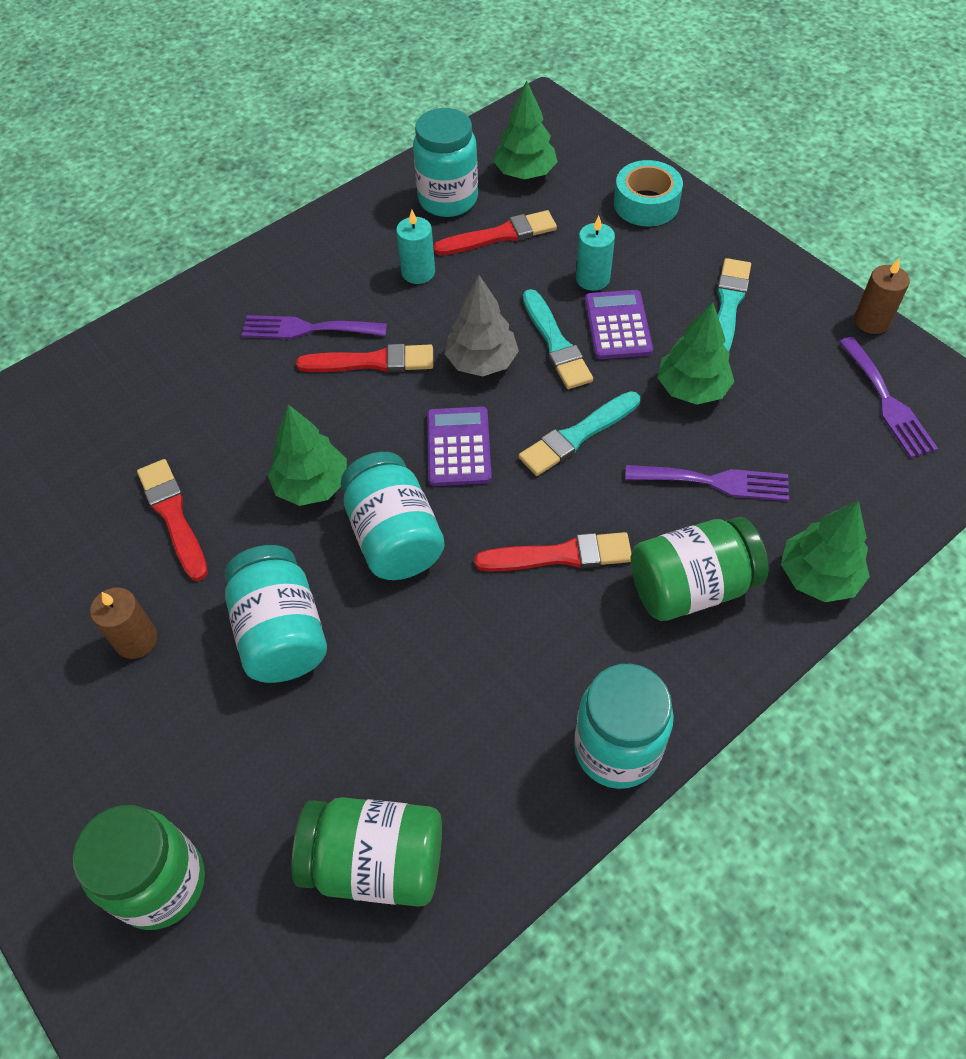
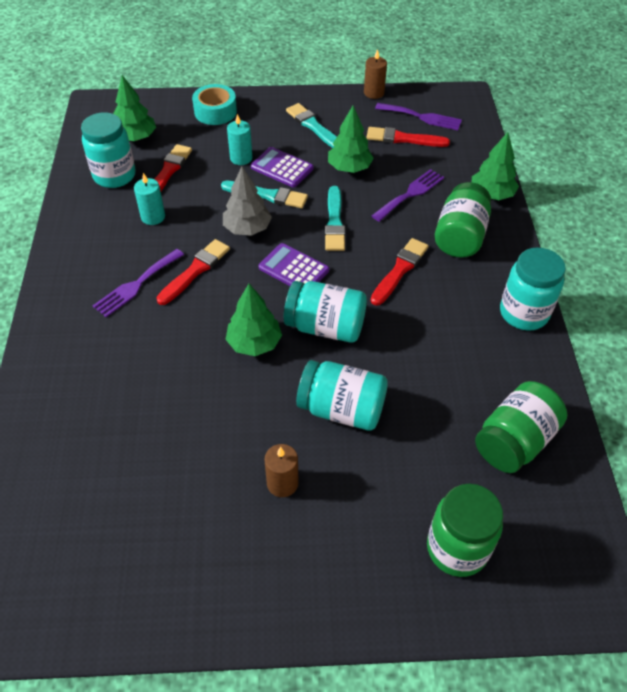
camera: 55 degrees left, 5 degrees down
red brush [137,459,208,581] -> red brush moved to [366,127,450,147]

